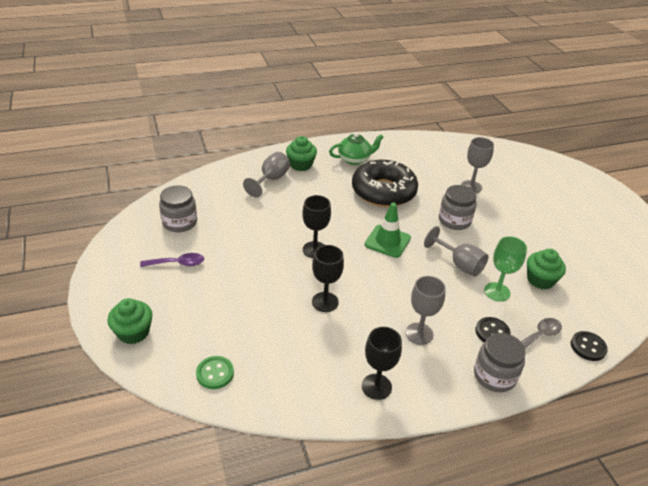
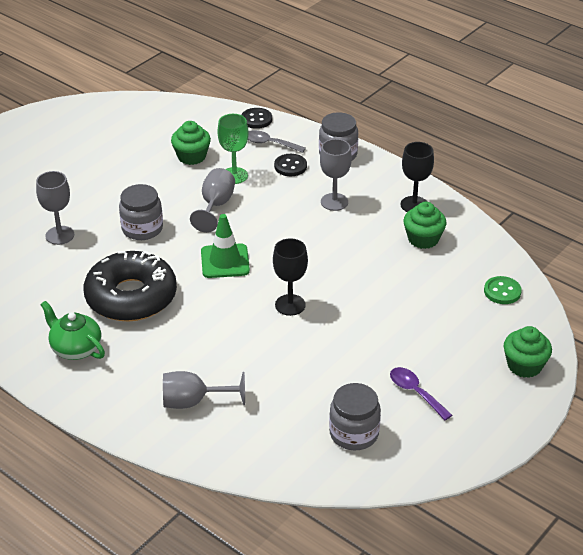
camera: 120 degrees left, 0 degrees up
green cupcake [286,136,317,171] -> green cupcake moved to [403,202,447,249]
black goblet [312,245,344,312] -> none

